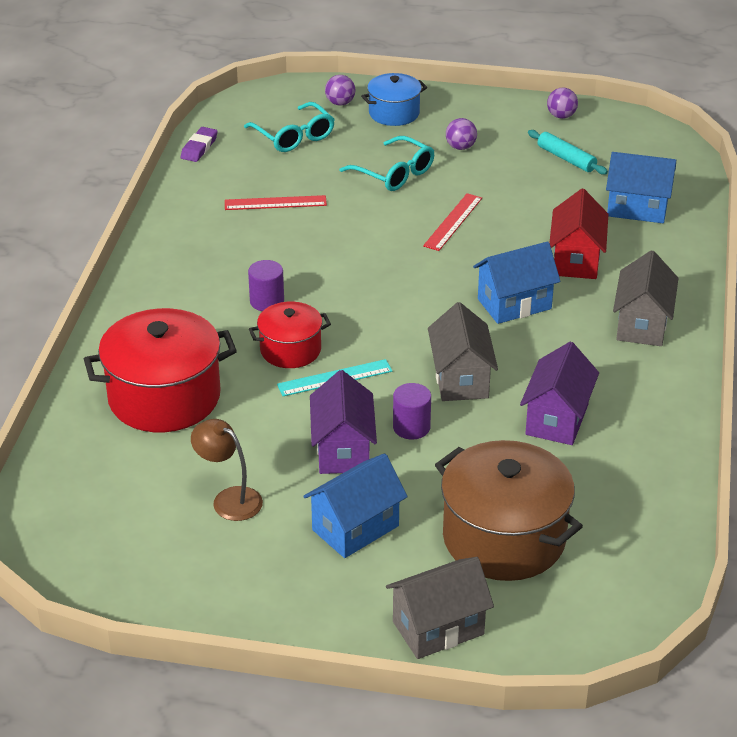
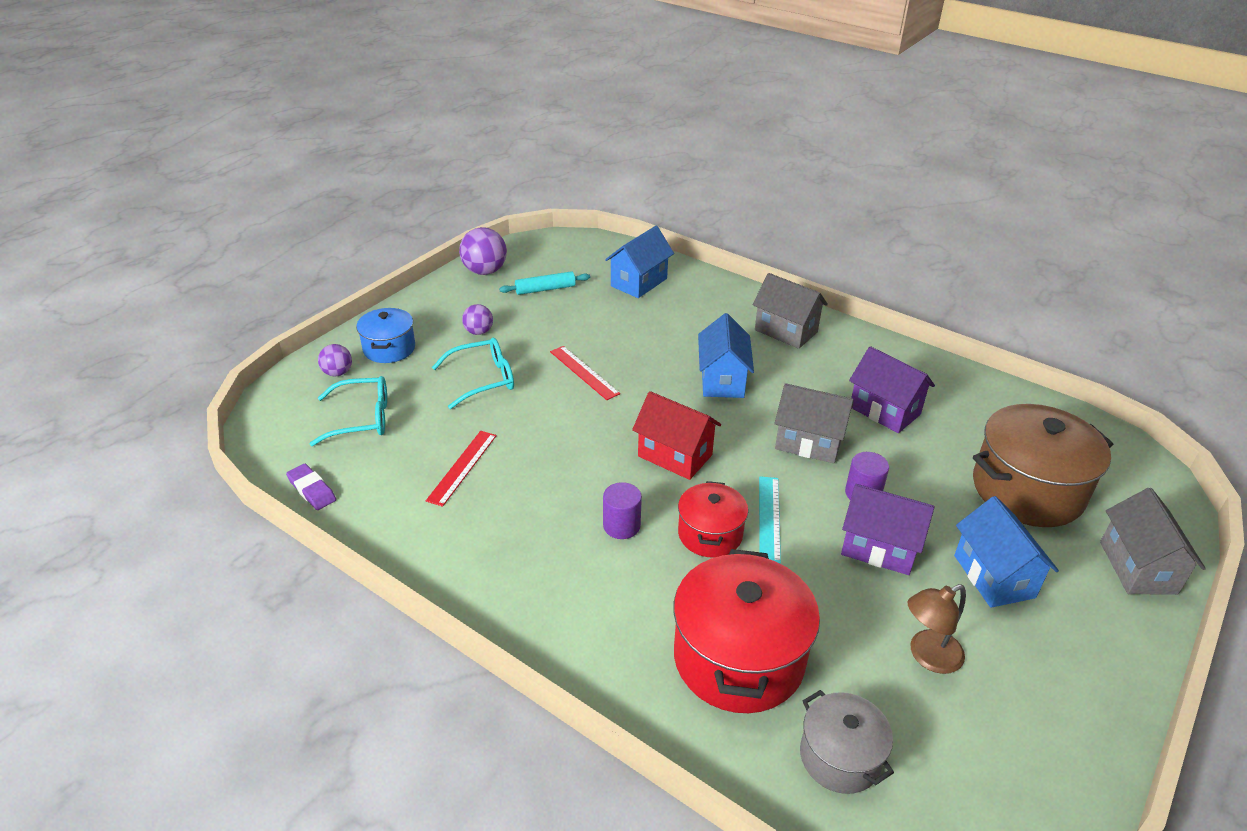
camera: 65 degrees left, 0 degrees up
purple ball [547,88,578,119] -> purple ball [459,227,507,275], size x1.67
red house [549,189,608,279] -> red house moved to [632,391,721,480]
none -> grey pot [800,690,894,794]

